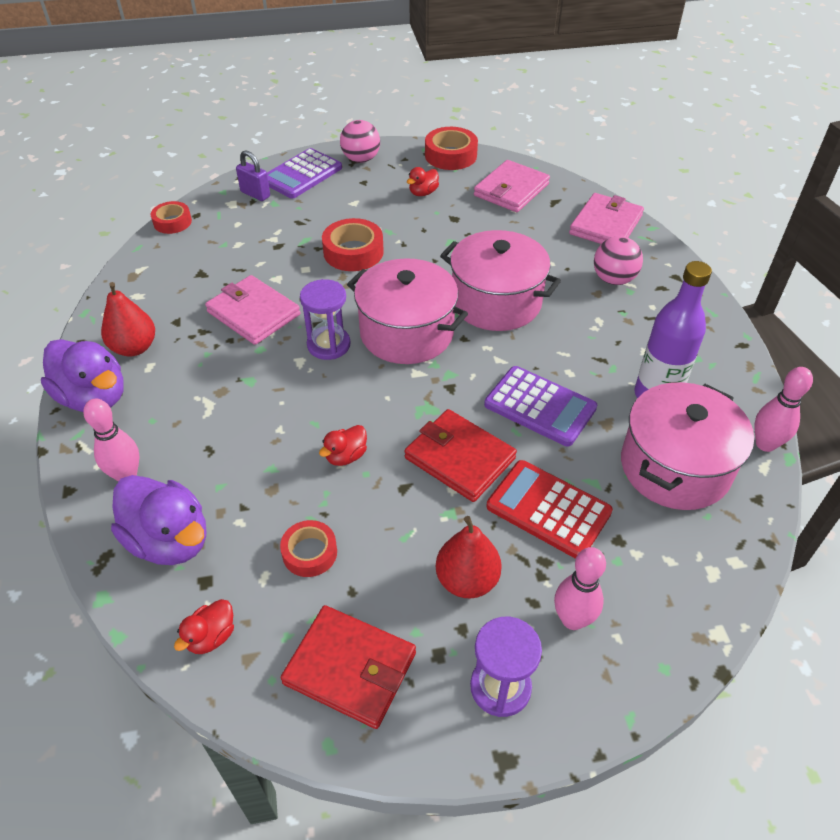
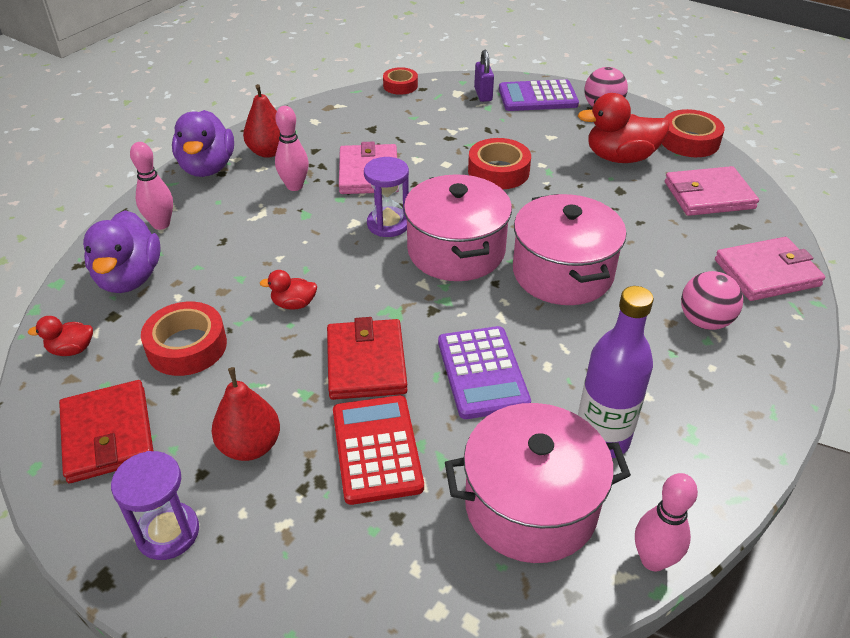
camera: 45 degrees right, 5 degrees down
red tape [280,520,337,577] -> red tape [141,302,227,376], size x1.54
red duck [407,167,439,196] -> red duck [578,93,669,163], size x2.02
pink bowling pin [554,547,606,630] -> pink bowling pin moved to [275,106,309,191]

